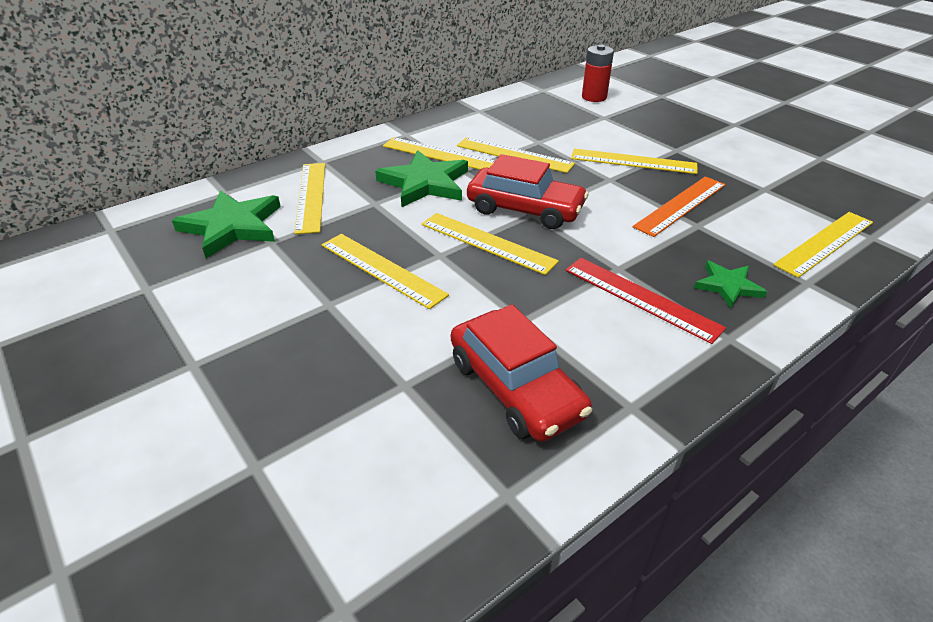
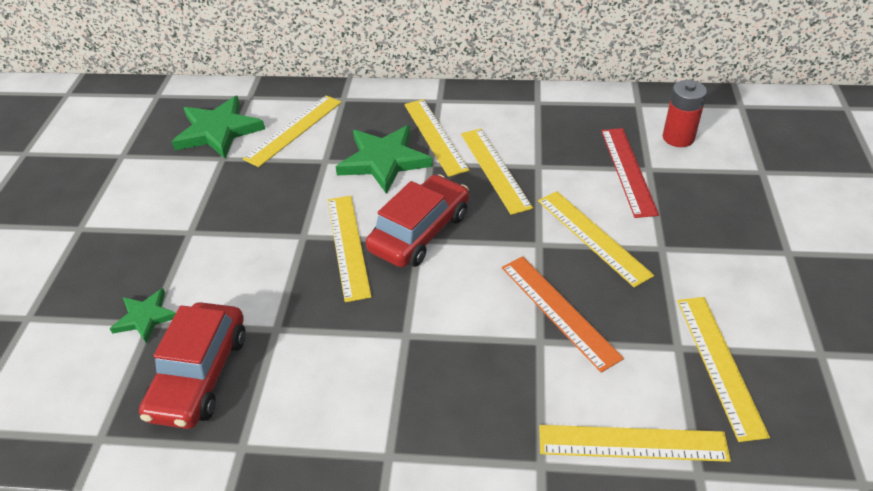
camera: 45 degrees right, 5 degrees up
yellow ruler [322,234,449,309] -> yellow ruler moved to [677,297,770,442]
red car [467,154,589,229] -> red car turned 120 degrees counterclockwise [366,174,469,267]
red ruler [565,258,726,344] -> red ruler moved to [601,128,659,218]
orange ruler [633,176,726,237] -> orange ruler turned 60 degrees clockwise [502,256,624,373]
green star [694,261,767,308] -> green star moved to [110,288,176,344]

